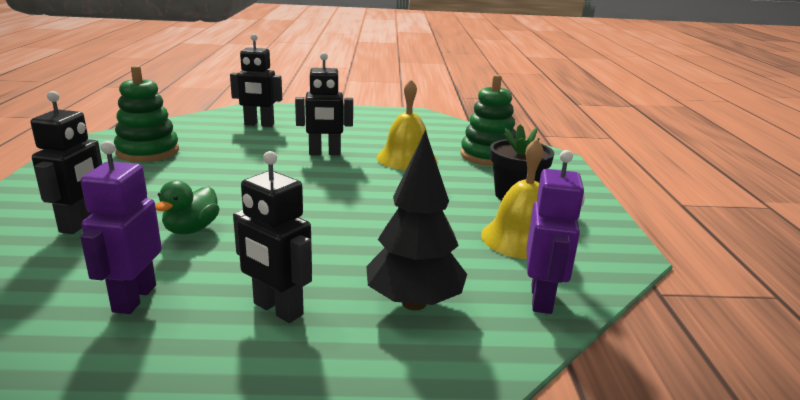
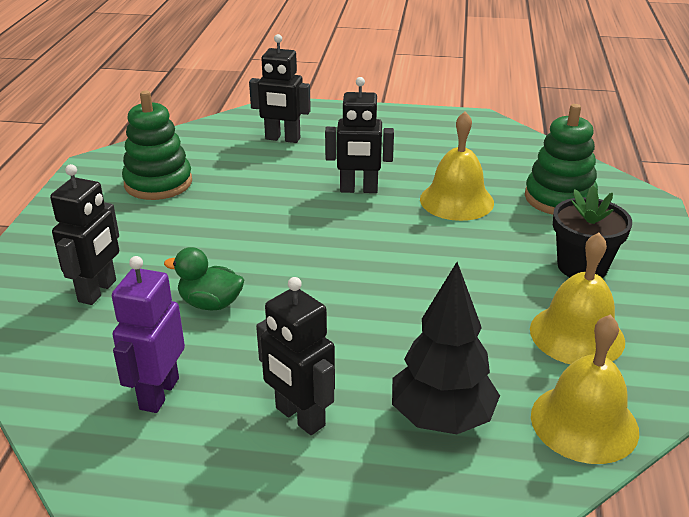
camera: 10 degrees right, 10 degrees up
green duck [155,180,219,234] -> green duck turned 75 degrees clockwise [164,247,244,311]
purple robot [527,150,585,314] -> yellow bell [531,314,639,464]

